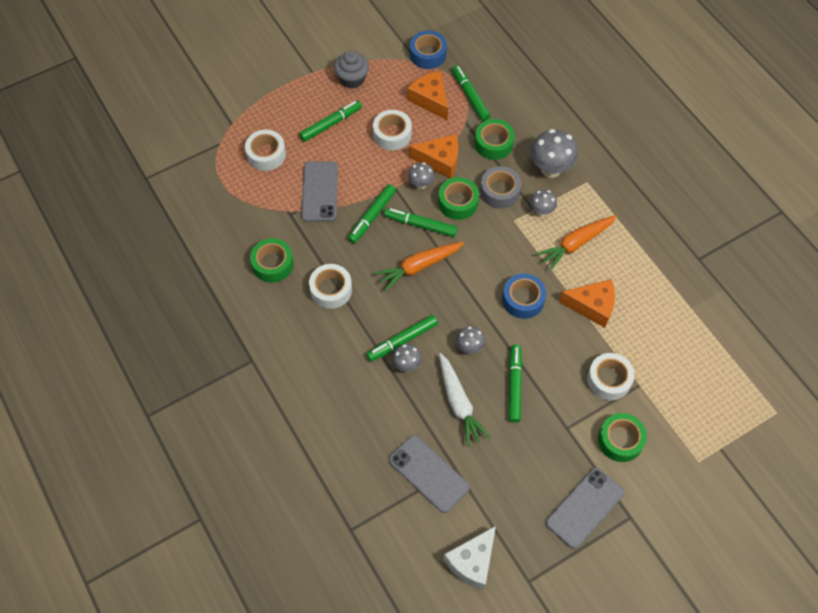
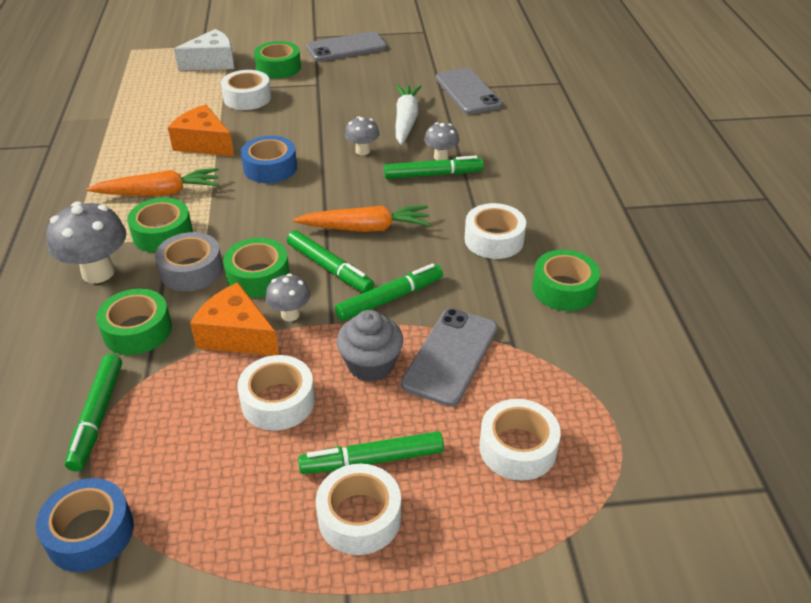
camera: 155 degrees left, 20 degrees down
grey cupcake [334,51,369,89] -> grey cupcake moved to [337,310,403,382]
orange cheese [408,71,448,120] -> none
white cheese [444,526,496,590] -> white cheese moved to [174,29,234,71]
green marker [509,345,522,423] -> none
grey mushroom [530,190,557,216] -> green tape [127,198,193,253]
none -> white tape [316,464,401,555]

